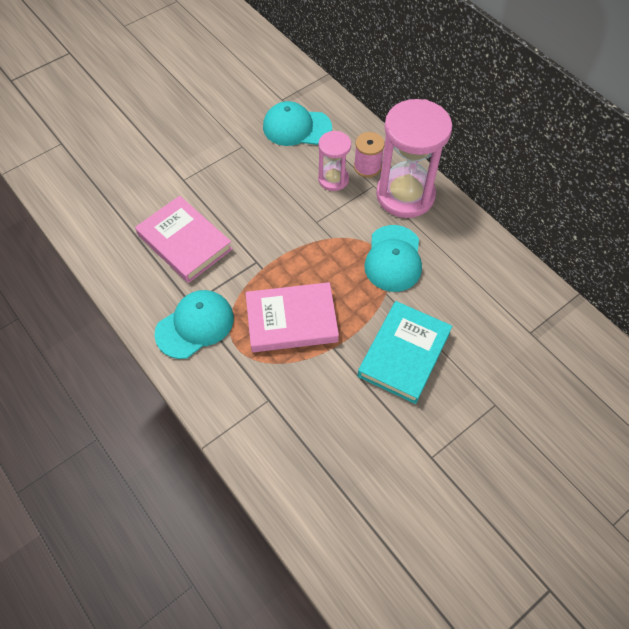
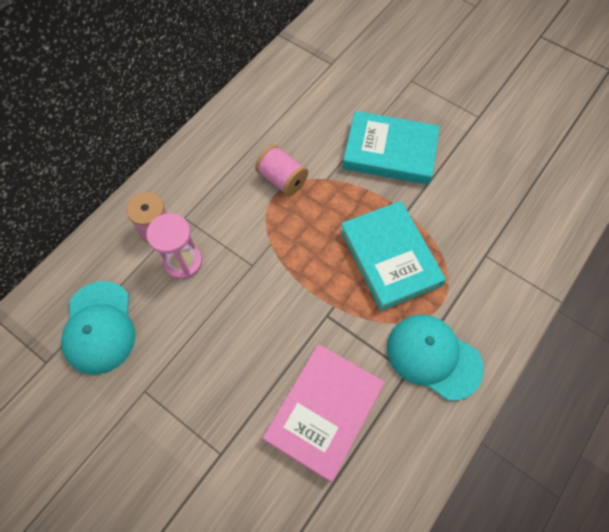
camera: 105 degrees left, 5 degrees up
pink book [246,282,339,352] -> turquoise book [340,201,446,311]
turquoise cap [364,225,422,292] -> pink spool [255,145,308,196]
pink hourglass [376,99,452,218] -> none

